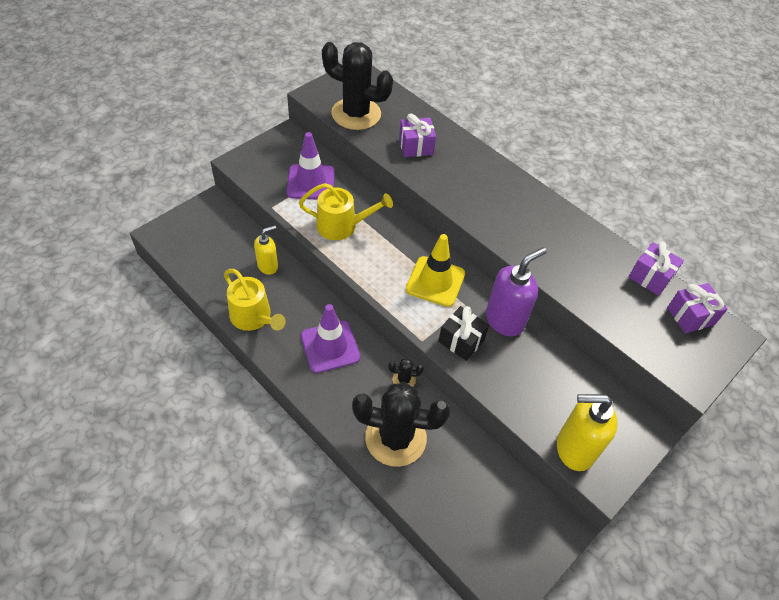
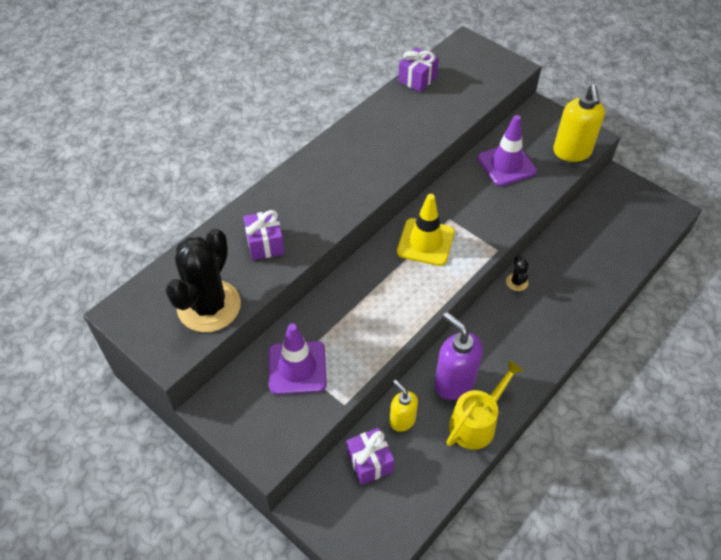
camera: 90 degrees left, 0 degrees up
yellow watering can [299,183,393,240] -> none
purple traffic cone [301,304,360,373] -> purple traffic cone moved to [478,115,537,186]
black cactus [352,382,450,467] -> none
black gift [438,306,489,361] -> none
purple soap dispenser [486,247,547,336] -> purple soap dispenser moved to [434,312,483,400]
purple gift [667,283,728,334] -> purple gift moved to [347,428,395,485]

